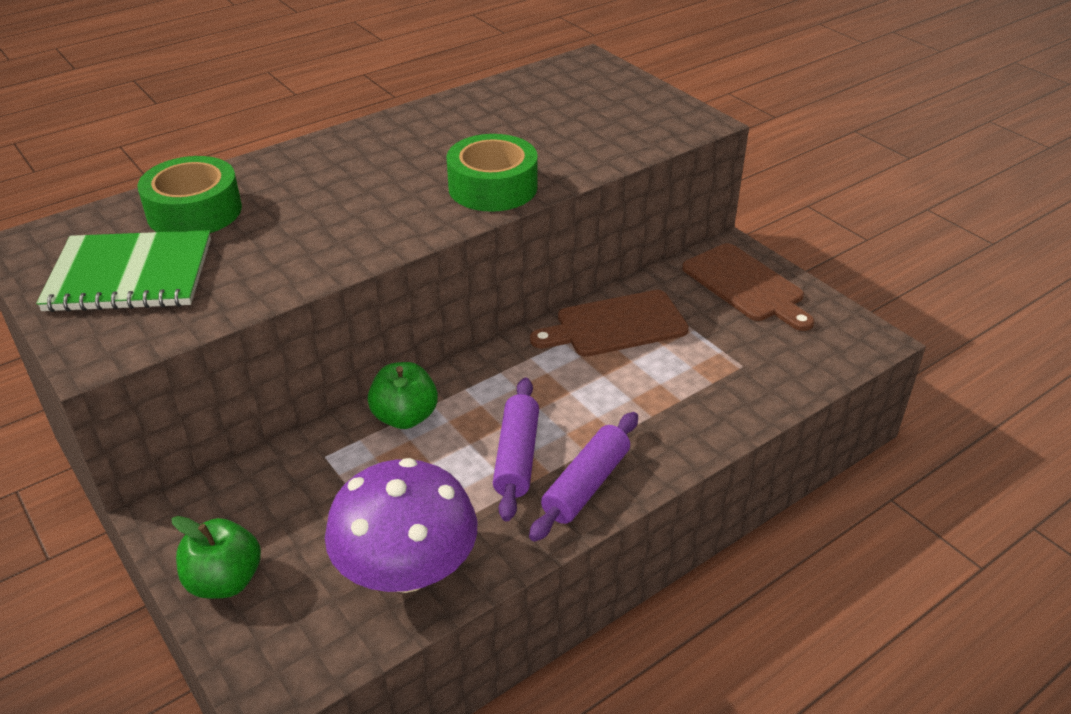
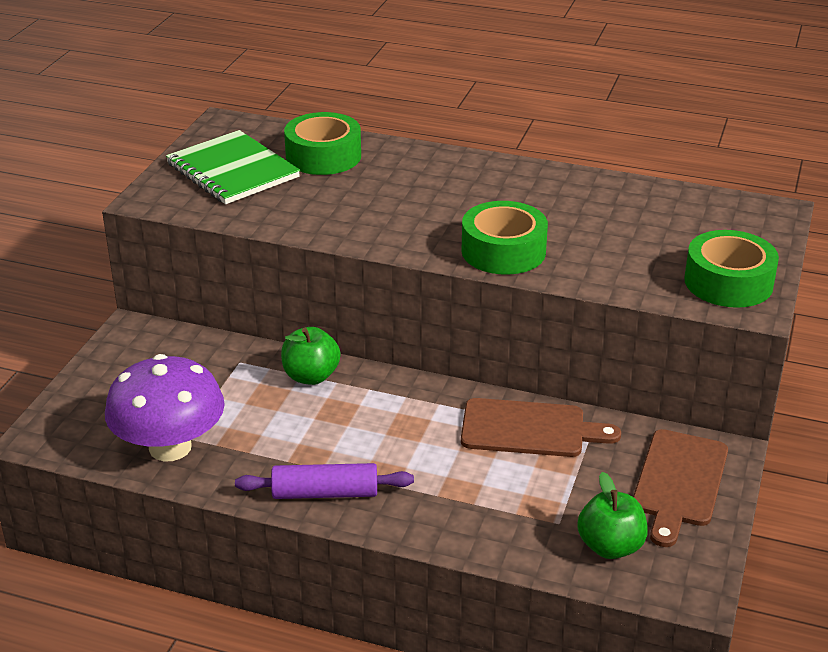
camera: 55 degrees right, 5 degrees down
green apple [171,516,261,599] -> green apple moved to [577,472,648,559]
purple rolling pin [493,378,539,521] -> none
brown cutting board [530,290,689,357] -> brown cutting board turned 150 degrees clockwise [461,398,621,457]
none -> green tape [684,230,779,308]

